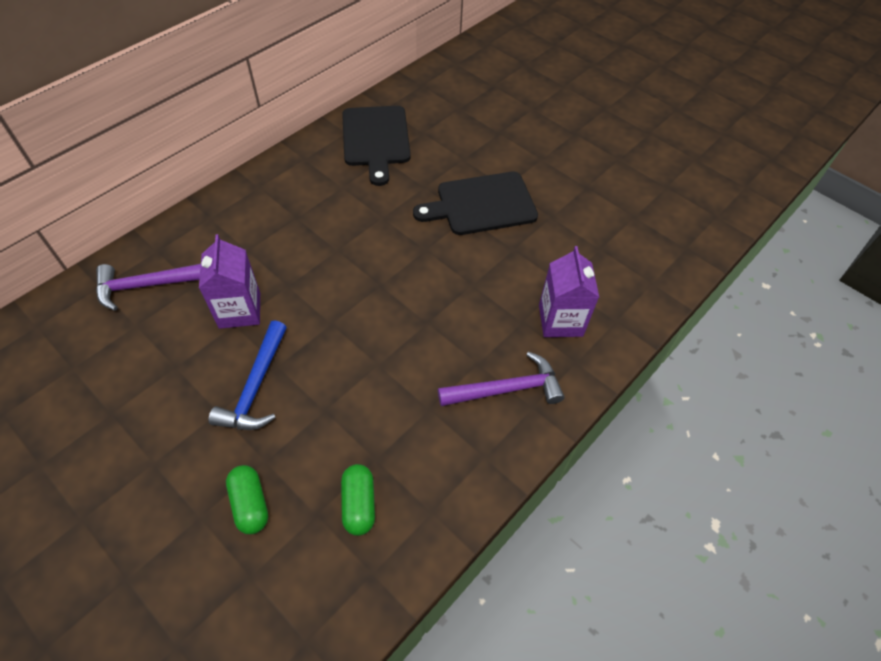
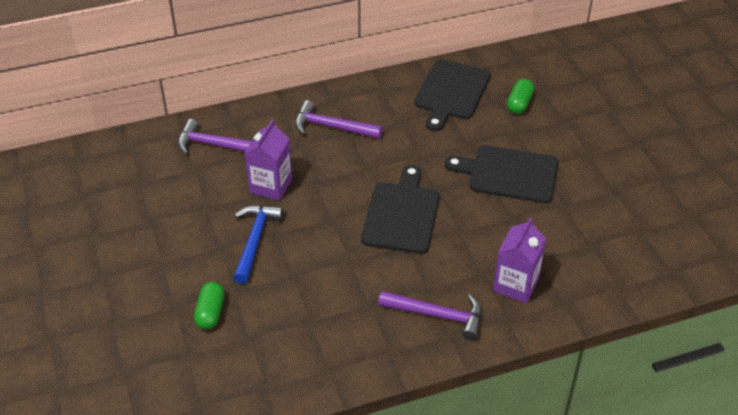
camera: 30 degrees right, 10 degrees down
blue hammer [209,320,287,430] -> blue hammer turned 150 degrees clockwise [233,205,283,284]
green capsule [341,464,375,536] -> green capsule moved to [507,79,534,114]
none -> purple hammer [295,100,383,139]
none -> black cutting board [361,165,440,254]

